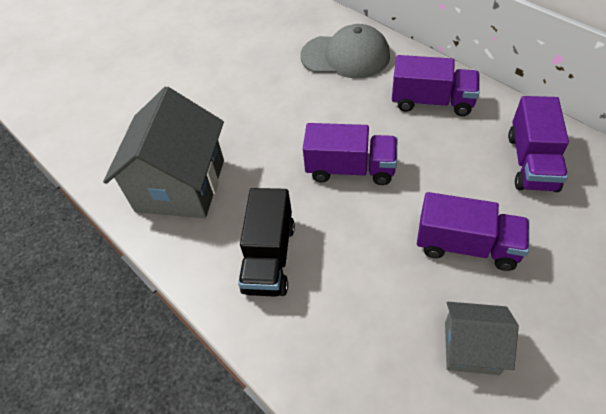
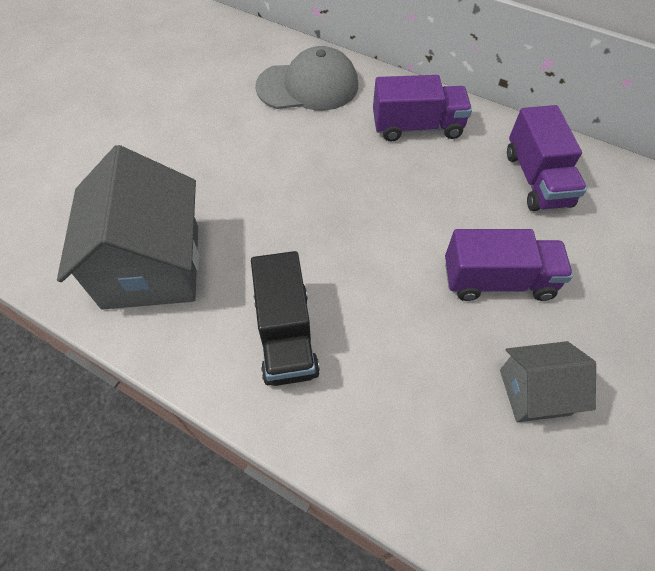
camera: 20 degrees left, 5 degrees up
purple truck [303,123,397,185] -> none

